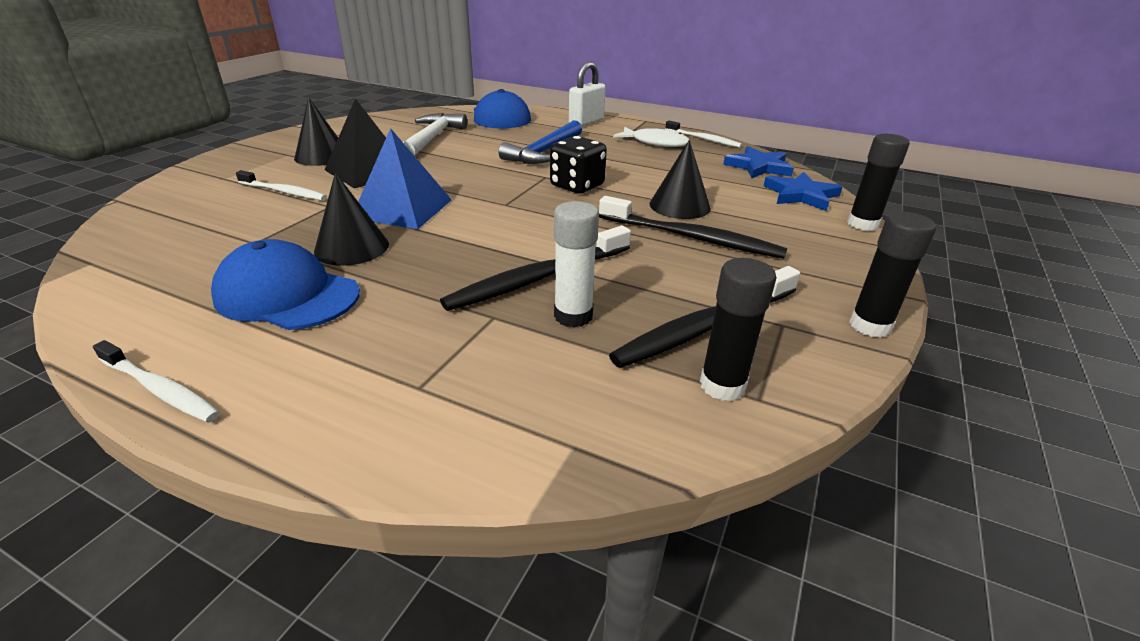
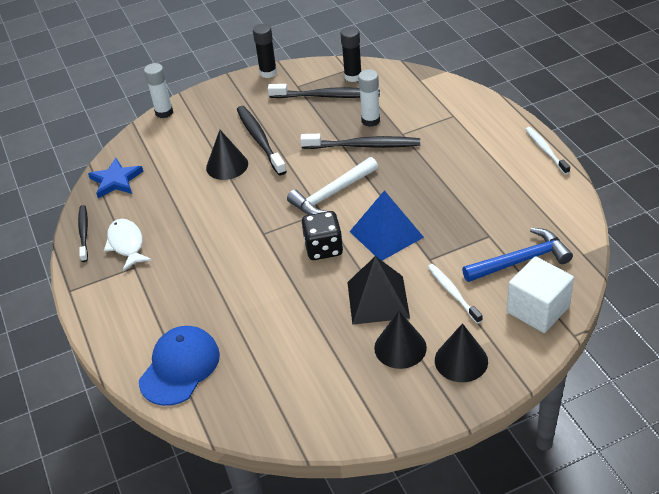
camera: 135 degrees left, 10 degrees up
blue cap [211,239,360,330] -> none
black cone [314,173,389,266] -> black cone moved to [435,323,488,382]
white hammer [403,113,467,156] -> white hammer moved to [287,157,378,215]
blue hammer [499,120,582,164] -> blue hammer moved to [462,228,573,282]
black dice [550,136,607,194] -> black dice moved to [302,211,343,260]
white padlock [569,61,606,126] -> none
white toothbrush [665,121,742,148] -> black toothbrush [78,205,88,262]
blue star [764,172,842,211] -> none
black glue stick [847,134,910,231] -> white glue stick [144,63,173,118]
none -> white cube [507,256,574,333]

